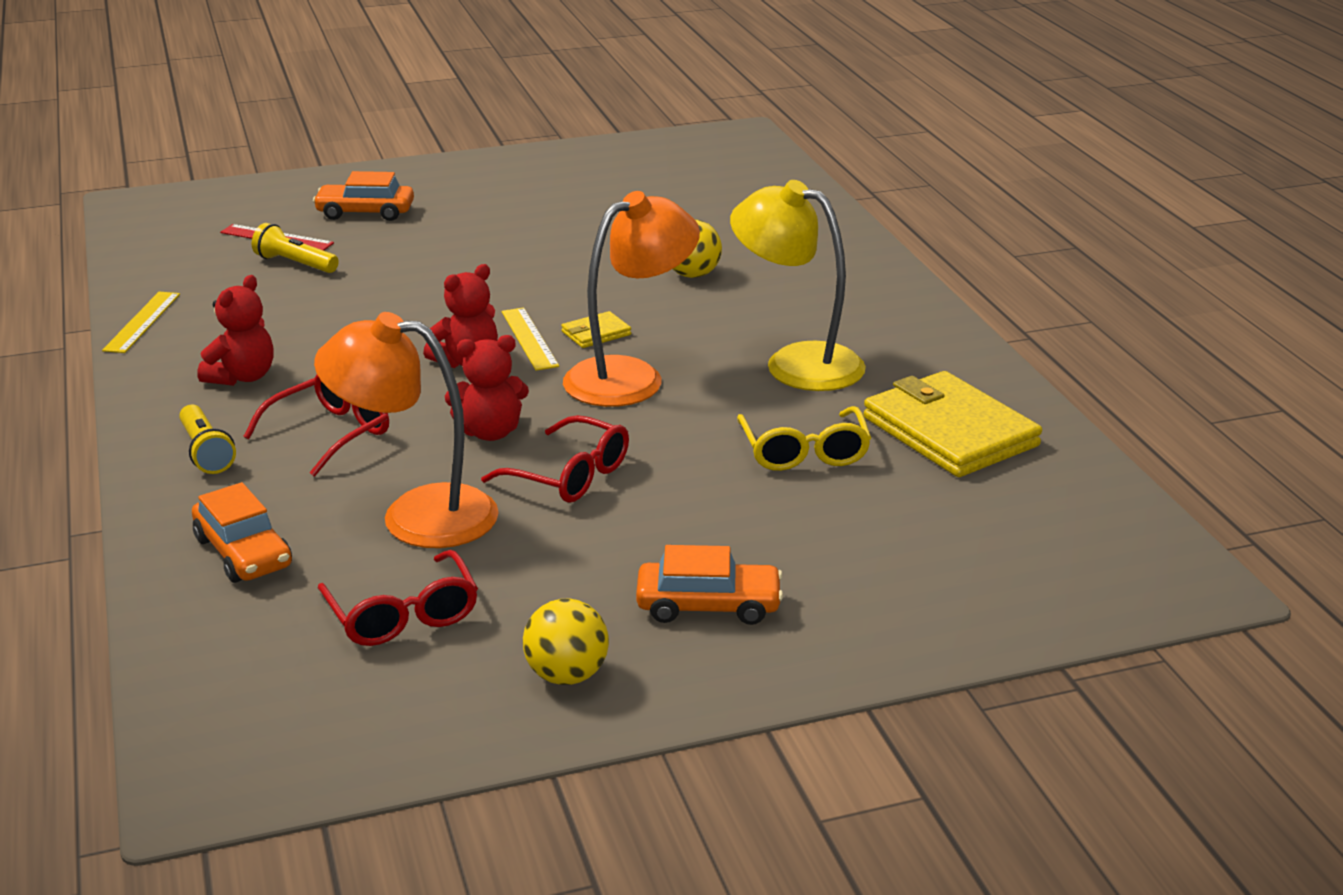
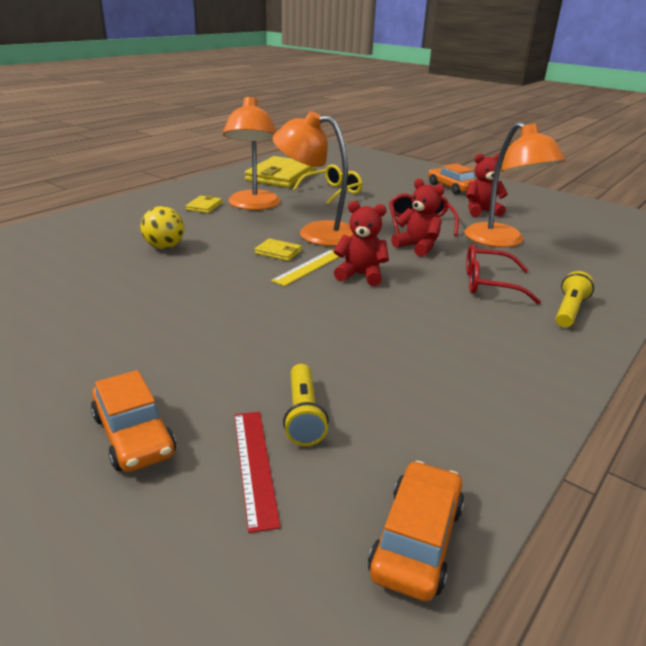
camera: 125 degrees left, 0 degrees up
yellow ruler [102,292,180,353] -> none
orange car [192,482,292,583] -> orange car moved to [368,461,464,602]
red teddy bear [197,275,274,386] -> red teddy bear moved to [466,153,508,217]
red glasses [318,550,478,646] -> none
yellow ball [523,599,609,685] -> none
yellow lamp [730,180,866,391] -> orange lamp [223,96,281,210]
none -> yellow wallet [185,195,222,213]

